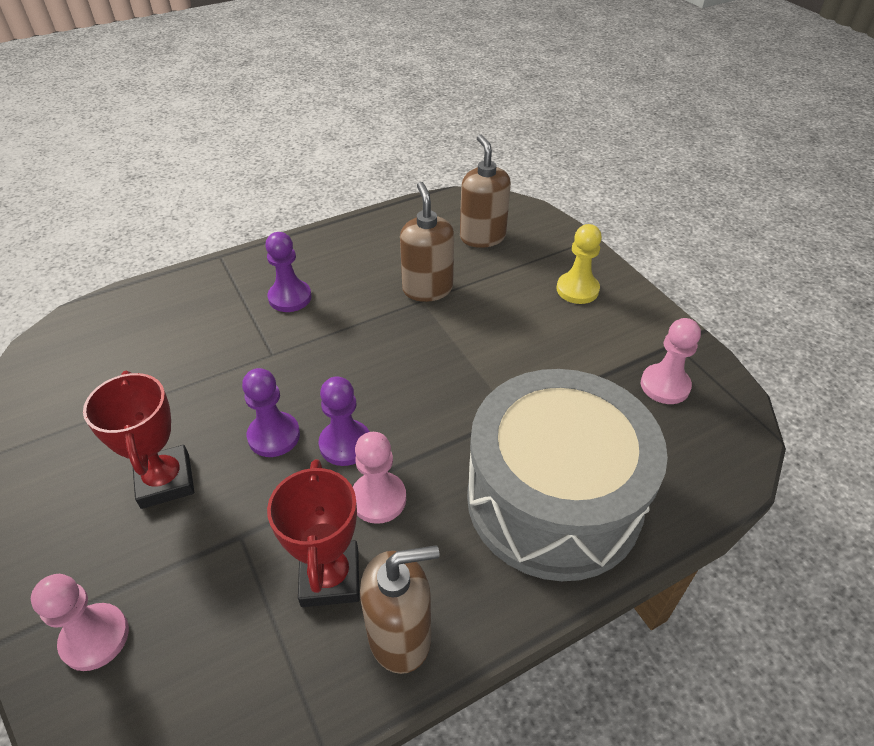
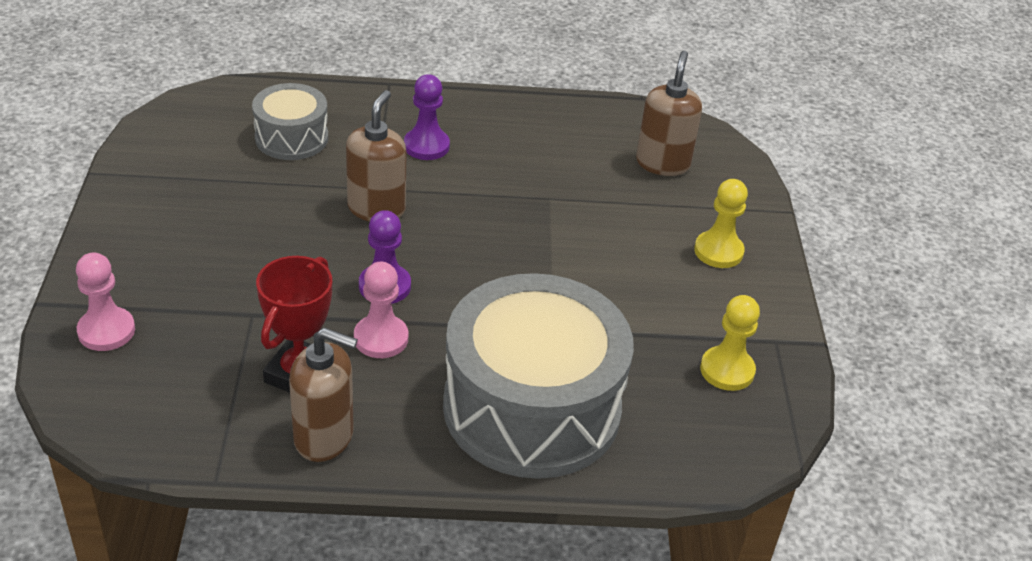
camera: 25 degrees right, 5 degrees down
red trophy [83,371,194,509] -> none
purple pawn [242,368,300,457] -> none
brown soap dispenser [400,182,454,302] -> brown soap dispenser moved to [346,90,407,222]
pink pawn [641,318,701,404] -> yellow pawn [700,295,760,391]
none -> grey drum [252,83,328,160]

